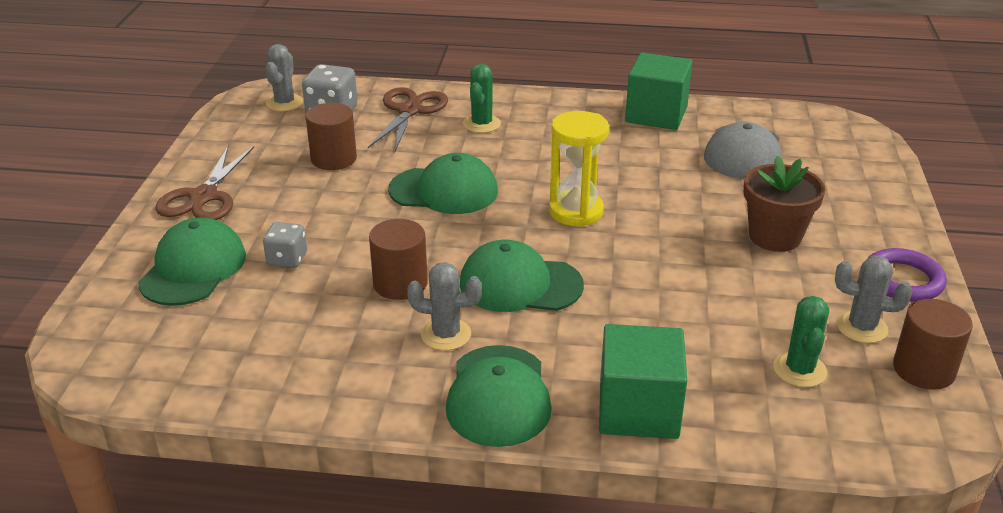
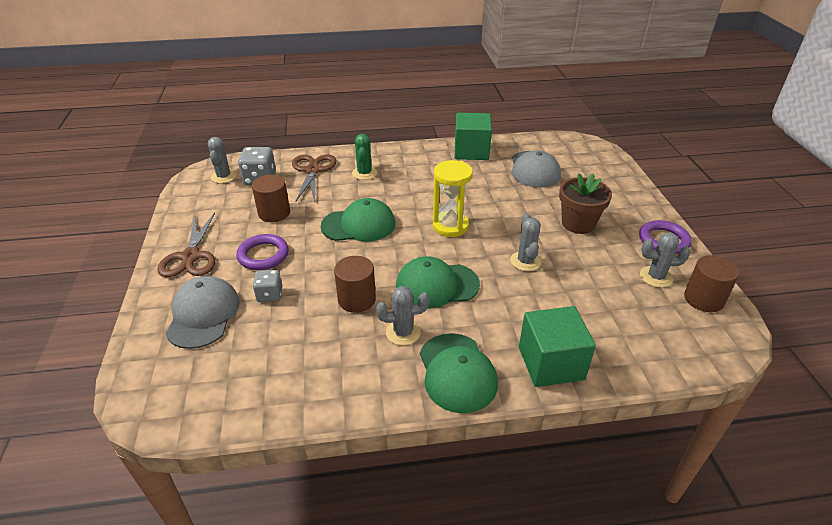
camera: 15 degrees left, 5 degrees up
green cap [138,218,246,306] -> grey cap [166,276,240,349]
green cactus [773,296,829,387] -> none
none -> purple ring [237,234,289,270]
none -> grey cactus [510,213,541,271]

